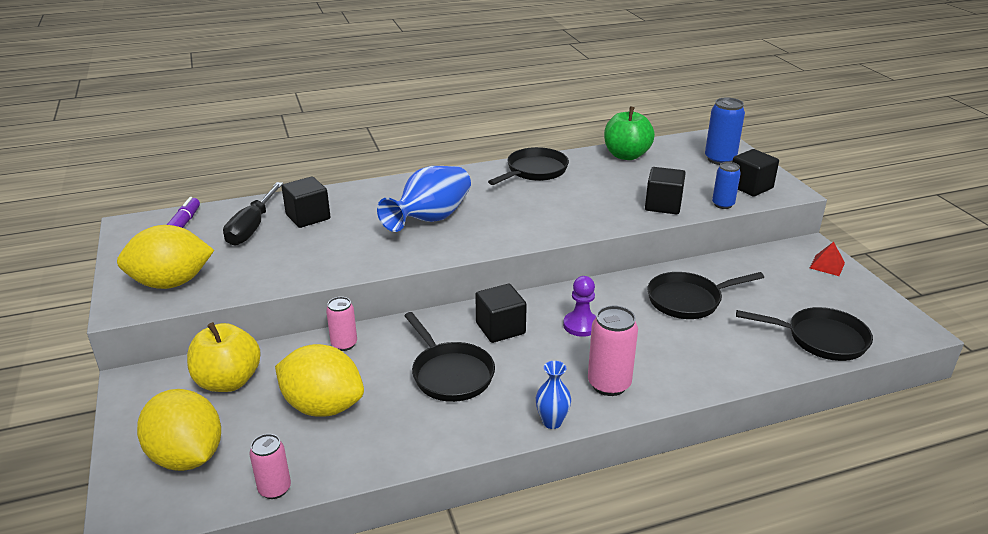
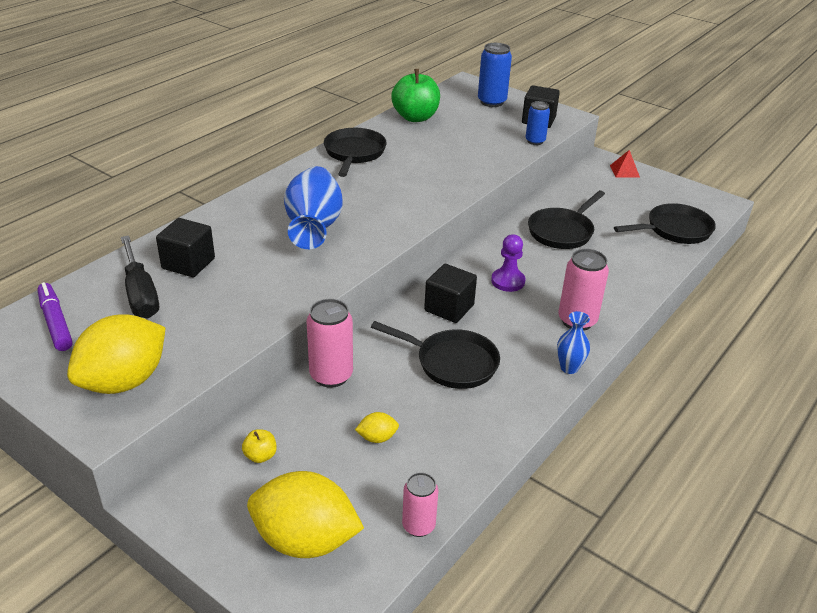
camera: 35 degrees left, 5 degrees up
yellow apple [187,322,261,392] -> yellow apple [242,429,277,463], size x0.44
yellow lemon [275,344,364,417] -> yellow lemon [355,412,399,443], size x0.42
pink can [326,297,357,351] -> pink can [306,299,353,388], size x1.56
black cube [645,167,686,214] -> none

